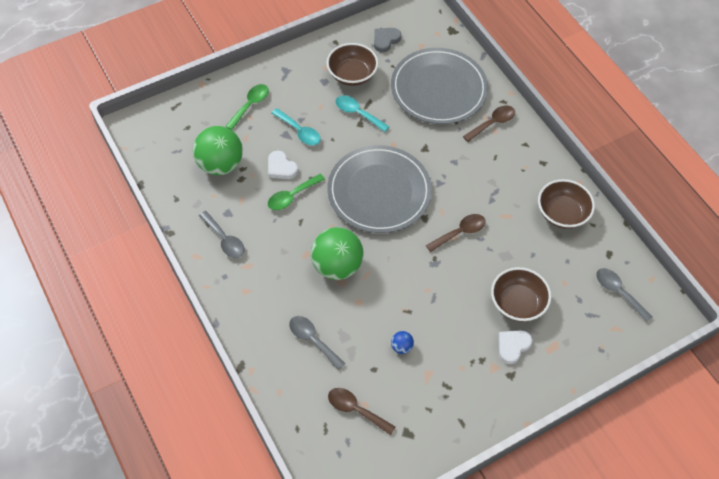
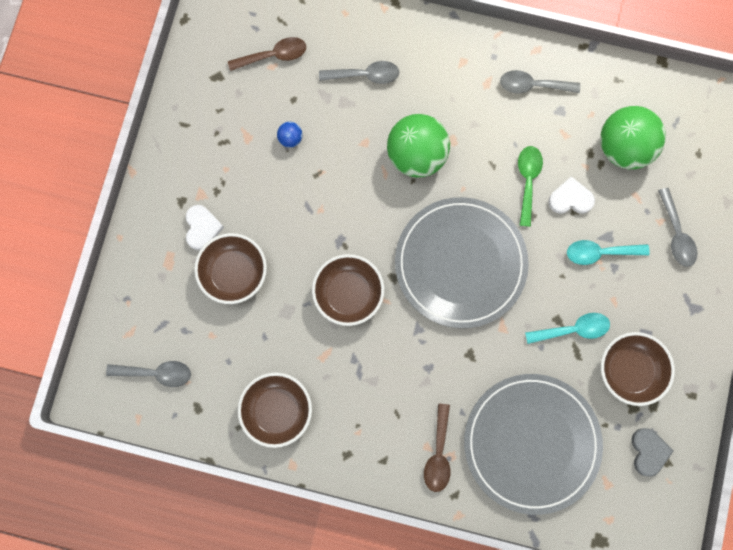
camera: 135 degrees right, 20 degrees up
green spoon [226,84,269,130] -> grey spoon [658,188,697,267]
brown spoon [426,214,485,252] -> brown bowl [312,254,384,326]

